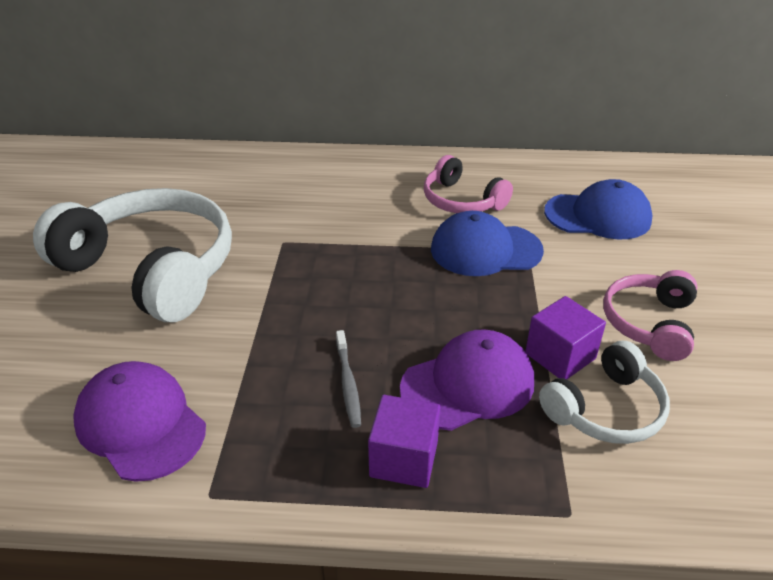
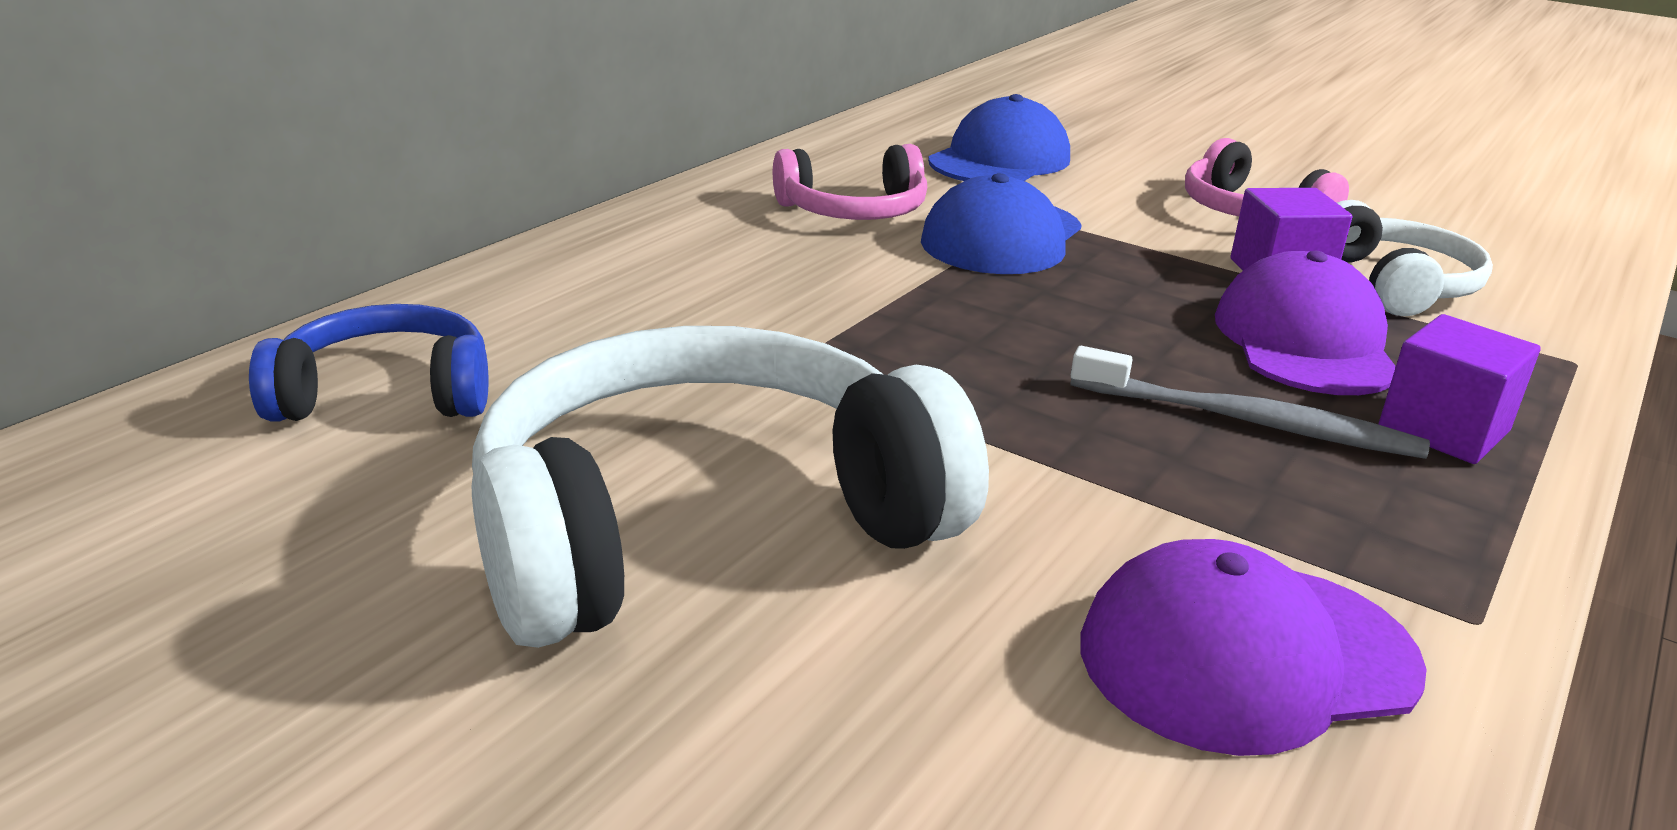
camera: 60 degrees left, 10 degrees down
grey toothbrush [336,330,361,428] -> grey toothbrush [1071,346,1430,459], size x1.55
none -> blue headphones [249,304,488,422]

